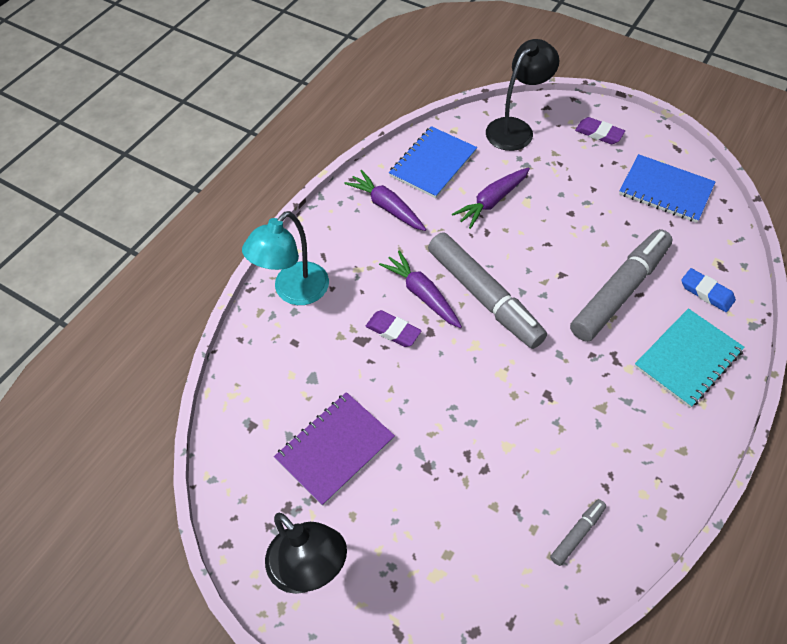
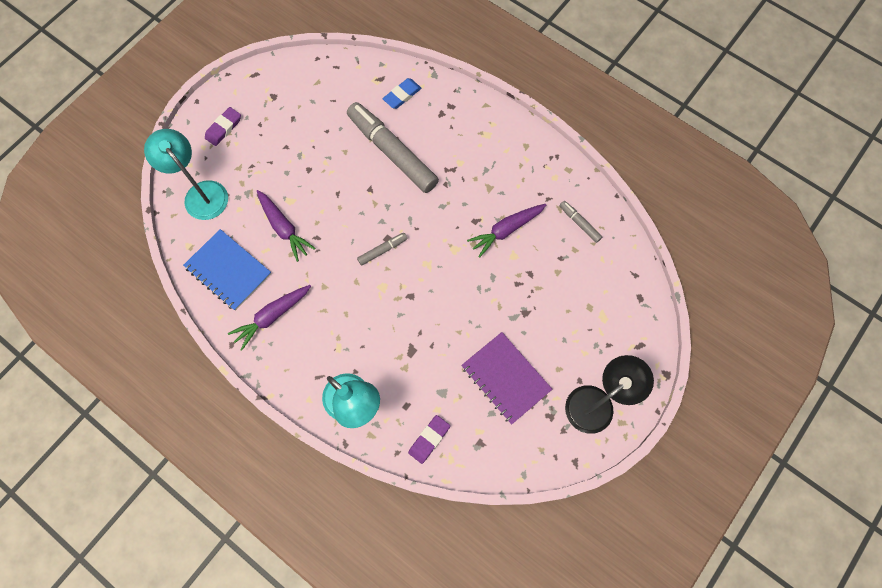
camera: 85 degrees left, 15 degrees up
purple eraser [366,310,421,347] -> purple eraser moved to [408,415,450,464]
purple carrot [379,250,462,328] -> purple carrot moved to [467,204,546,258]
grey marker [428,232,547,349] -> grey marker [357,233,407,266], size x0.43
black lamp [486,39,559,151] -> turquoise lamp [144,129,228,220]
blue notebook [619,154,716,223] -> none
turquoise notebook [634,308,745,408] -> none

